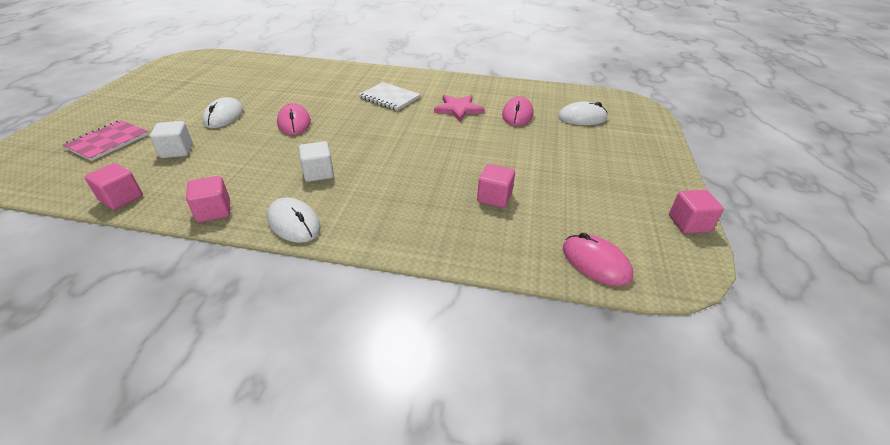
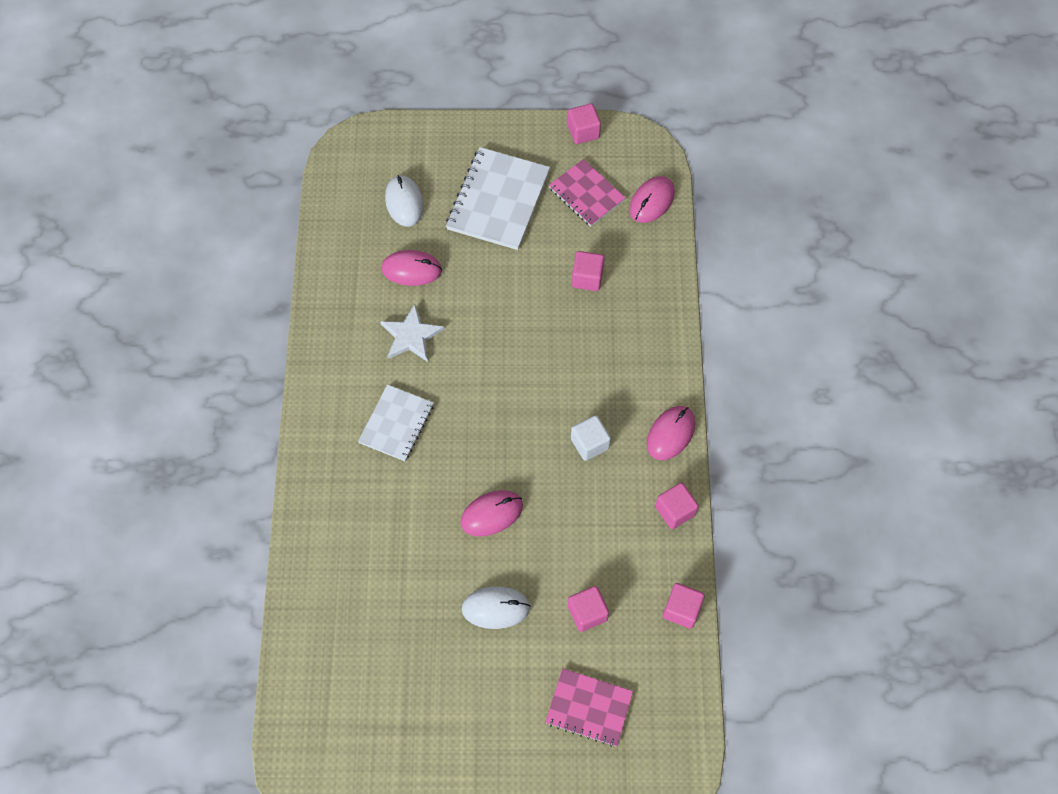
camera: 100 degrees left, 25 degrees up
white cube [150,121,193,158] -> pink cube [568,586,609,632]
white mouse [267,197,321,243] -> pink mouse [647,406,695,460]
pink star [434,95,484,121] -> white star [380,304,444,362]
none -> white notebook [446,147,550,250]
none -> pink notebook [549,159,626,226]

